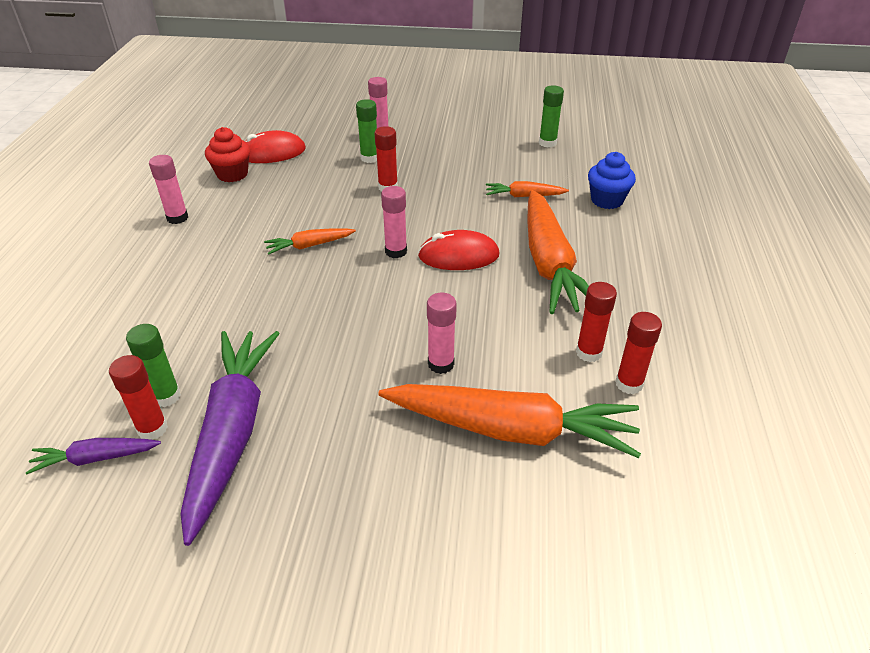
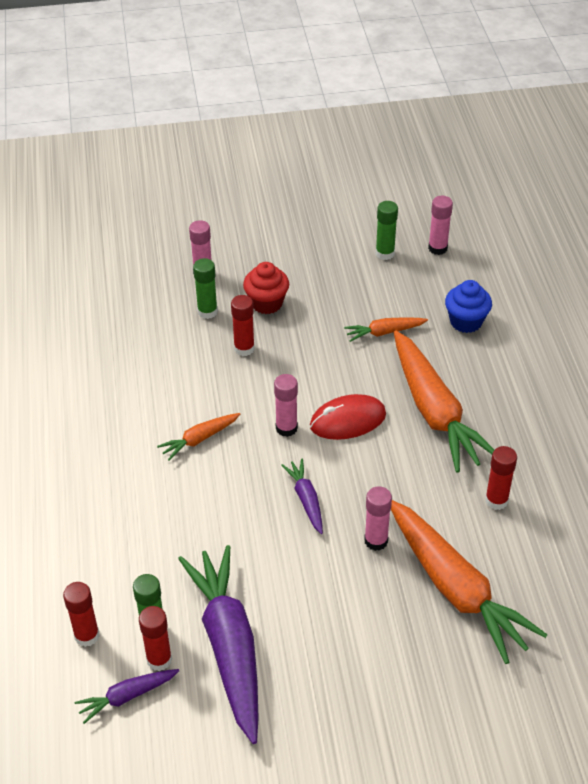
camera: 15 degrees left, 5 degrees up
pink glue stick [149,155,188,224] -> pink glue stick moved to [428,196,453,255]
red cupcake [205,127,250,182] -> red cupcake moved to [243,262,289,314]
red mouse [245,130,306,163] -> none
orange carrot [379,384,641,458] -> orange carrot turned 60 degrees clockwise [391,500,548,664]
red glue stick [615,312,662,394] -> red glue stick moved to [63,582,99,647]
none -> purple carrot [281,459,323,534]

